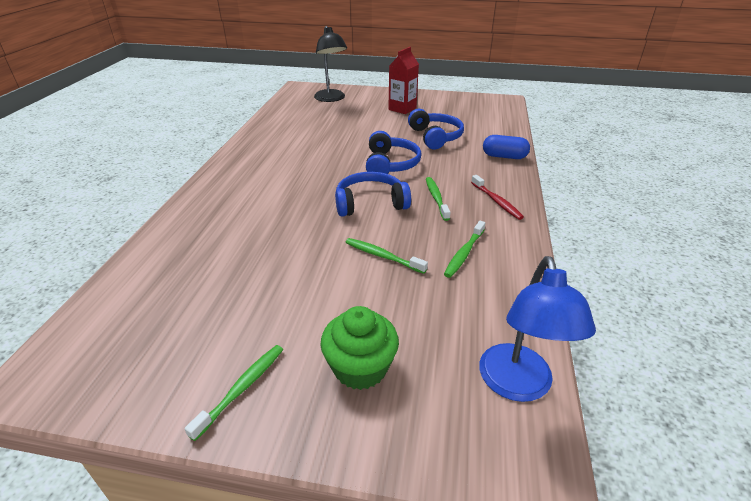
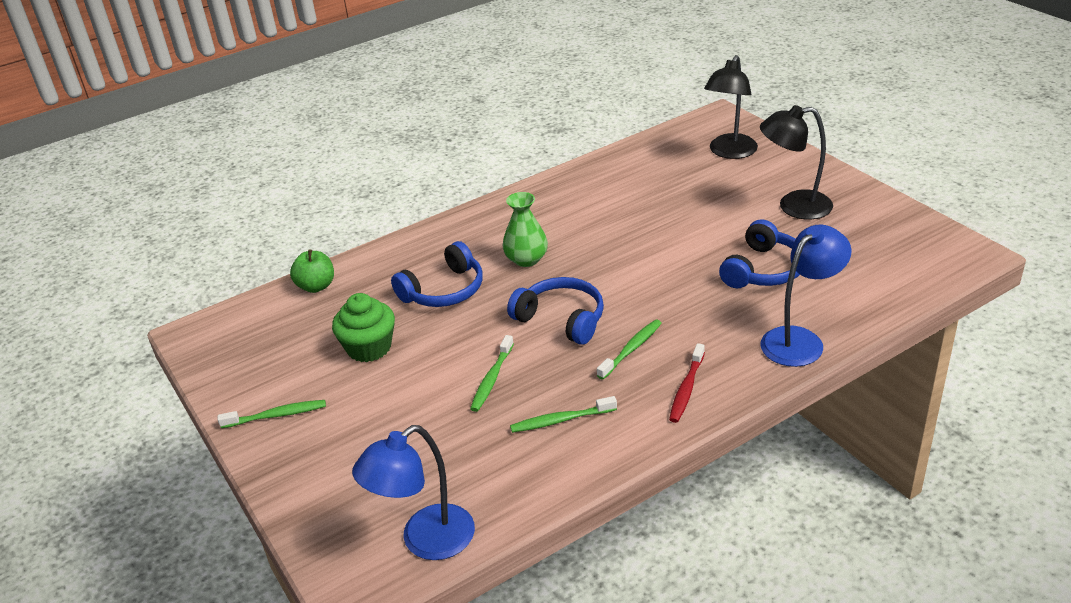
camera: 50 degrees right, 0 degrees up
green cupcake [320,306,399,390] -> green cupcake moved to [332,293,395,362]
green toothbrush [345,238,428,274] -> green toothbrush turned 150 degrees counterclockwise [470,335,514,412]
blue headphones [366,131,422,174] -> blue headphones moved to [391,241,483,307]
red carton [388,47,419,114] -> black lamp [760,105,833,219]
blue capsule [483,135,530,159] -> blue lamp [761,224,852,367]
none -> green apple [290,250,334,293]
none -> green vase [503,192,548,267]

